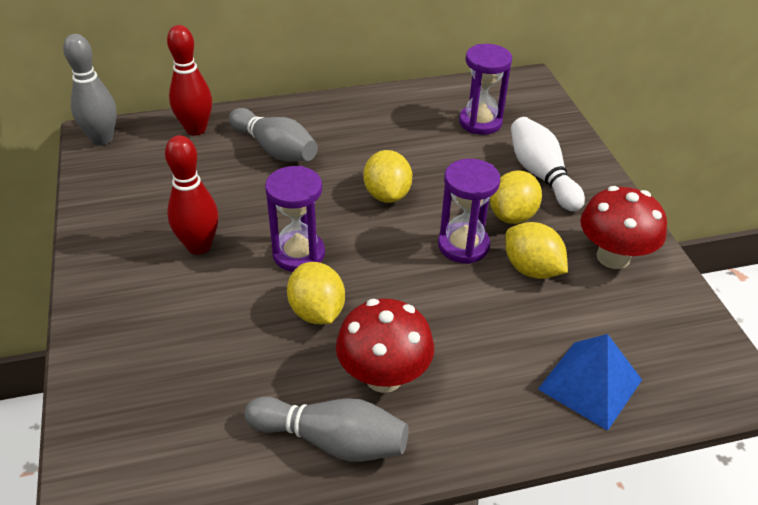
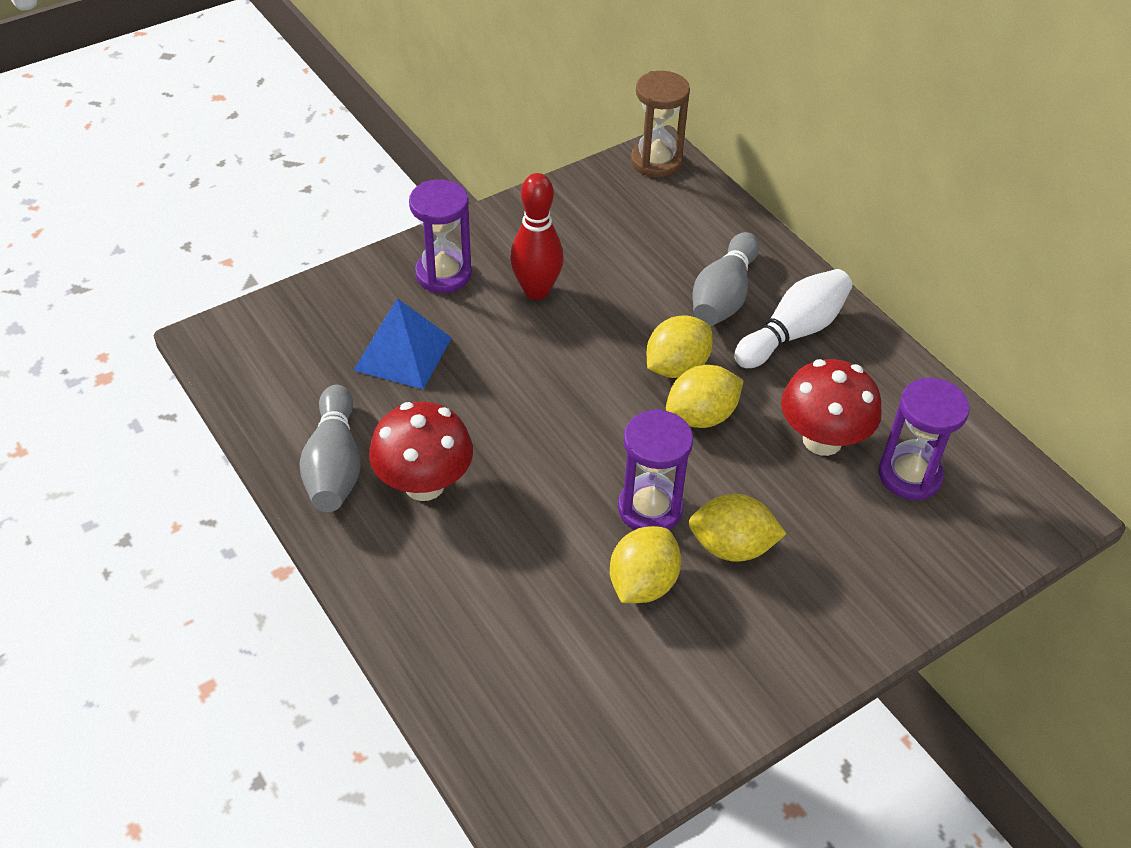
camera: 70 degrees right, 5 degrees up
grey bowling pin [63,34,117,145] -> brown hourglass [631,71,690,177]
red bowling pin [167,25,212,135] -> none
purple hourglass [265,166,325,272] -> purple hourglass moved to [409,179,472,293]
yellow lemon [287,262,345,324] -> yellow lemon moved to [647,315,713,378]
white bowling pin [511,117,585,212] -> white bowling pin moved to [734,269,853,368]
blue pyramid [538,334,642,431] -> blue pyramid moved to [353,298,452,389]
red mushroom [580,186,667,269] -> red mushroom moved to [781,359,882,456]

